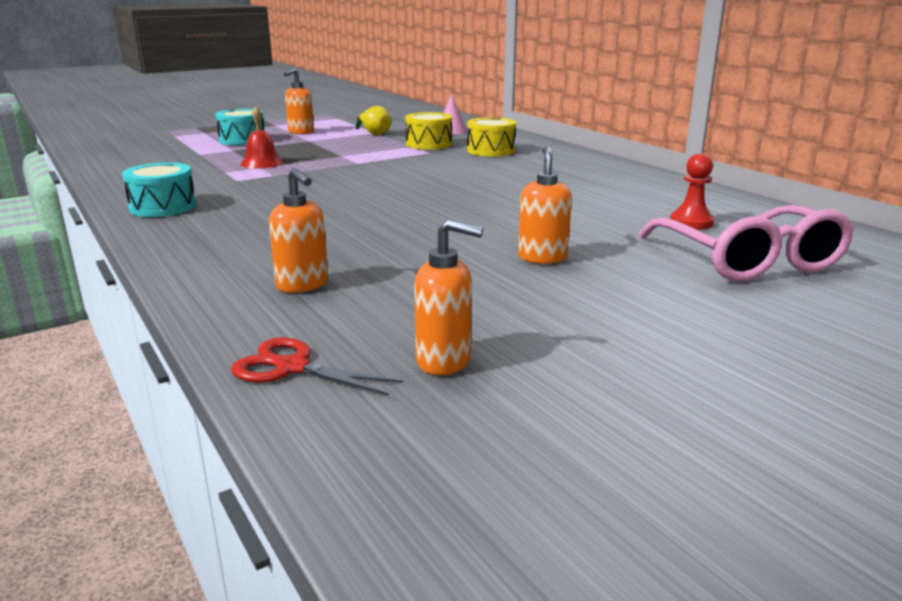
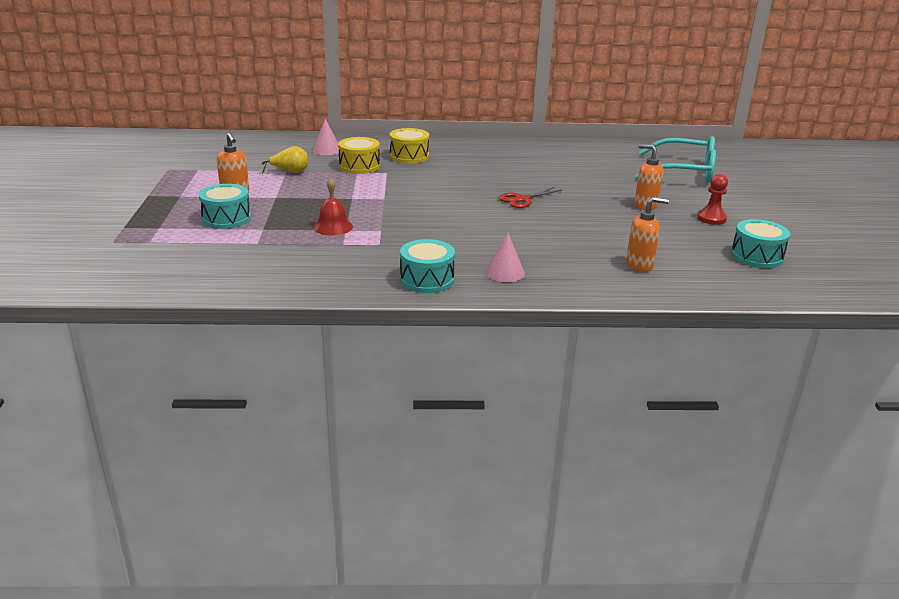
camera: 60 degrees left, 5 degrees up
red scissors [231,338,403,396] -> red scissors moved to [499,187,562,208]
orange soap dispenser [414,219,483,375] -> turquoise drum [731,219,790,268]
pink glasses [639,205,854,281] -> turquoise glasses [635,136,716,183]
red pawn [670,153,714,229] -> red pawn moved to [697,174,728,225]
none -> pink cone [485,232,525,282]

